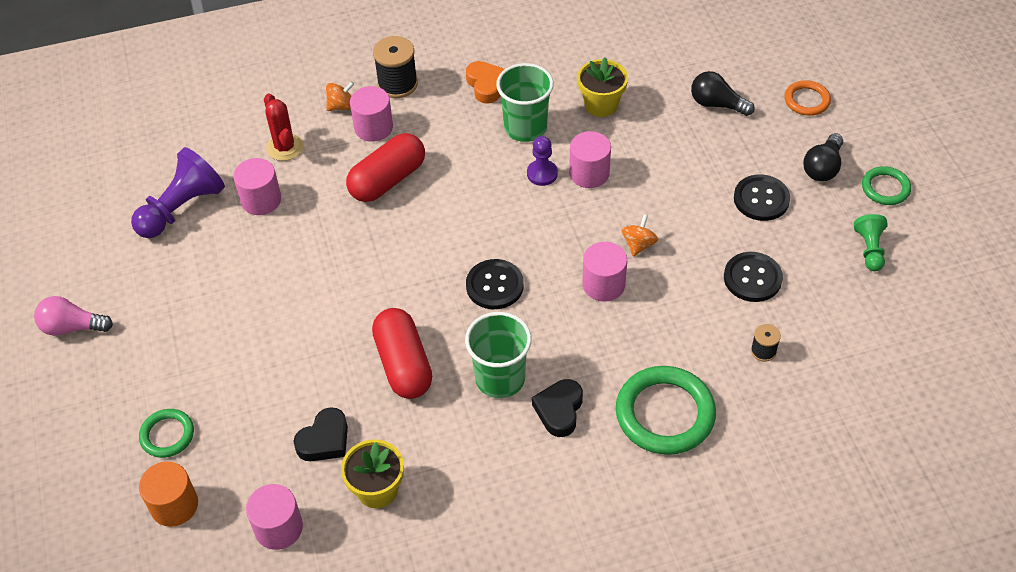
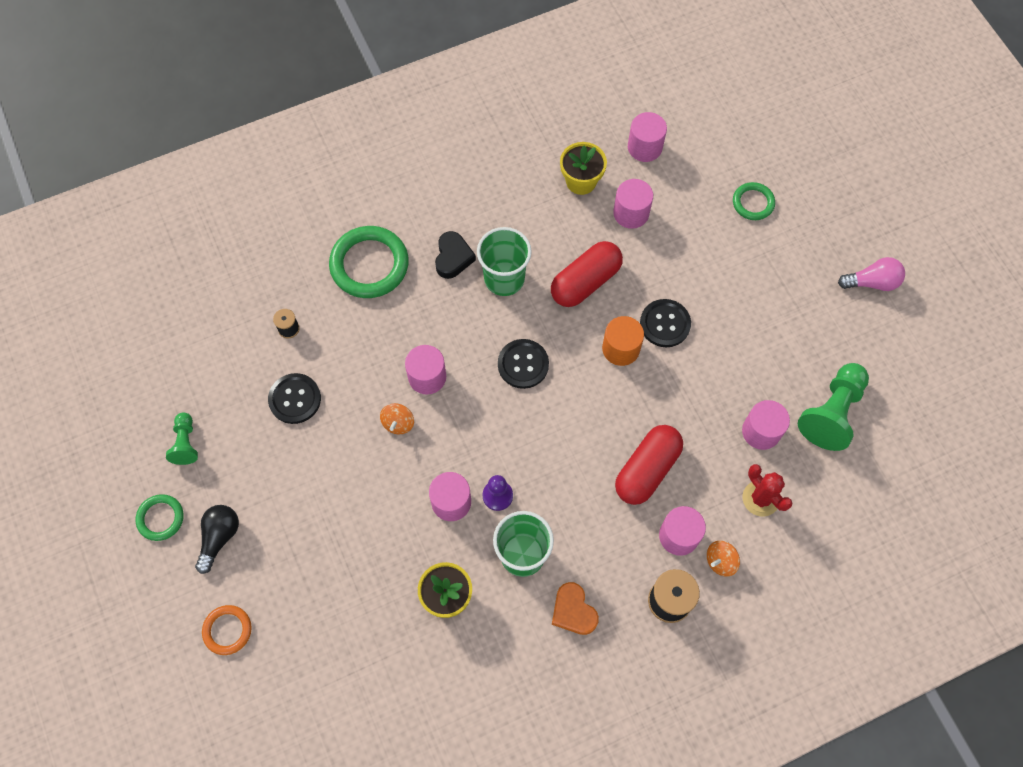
camera: 170 degrees right, 15 degrees up
purple pawn [131,147,225,238] -> green pawn [798,363,869,451]
orange cylinder [139,462,198,527] -> orange cylinder moved to [602,316,644,366]
black heart [293,407,348,461] -> pink cylinder [613,179,653,229]
red capsule [372,308,432,399] -> red capsule turned 75 degrees clockwise [551,241,623,307]
black light bulb [691,71,755,116] -> none
black button [734,174,790,221] -> black button moved to [640,299,691,347]

